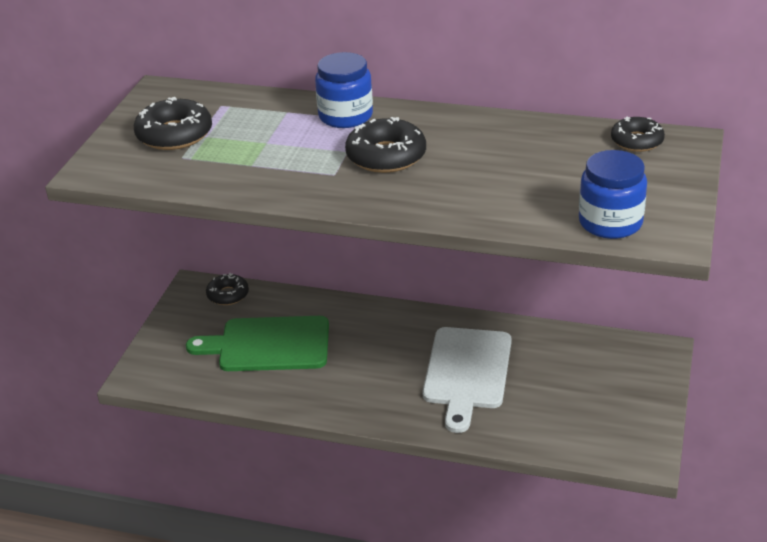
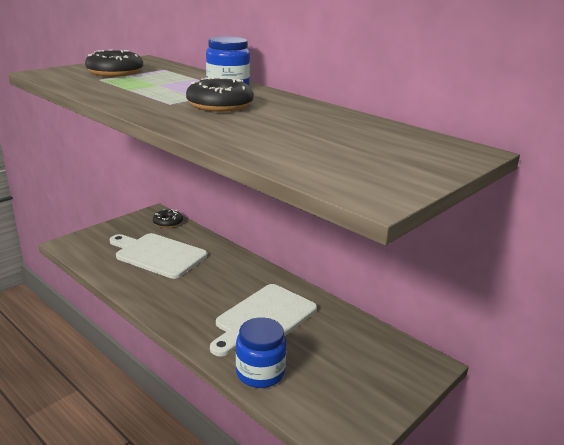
camera: 25 degrees right, 10 degrees down
green cutting board [186,316,329,371] -> white cutting board [110,233,207,279]
blue jar [579,150,647,239] -> blue jar moved to [236,317,287,388]
black donut [611,117,665,152] -> none

